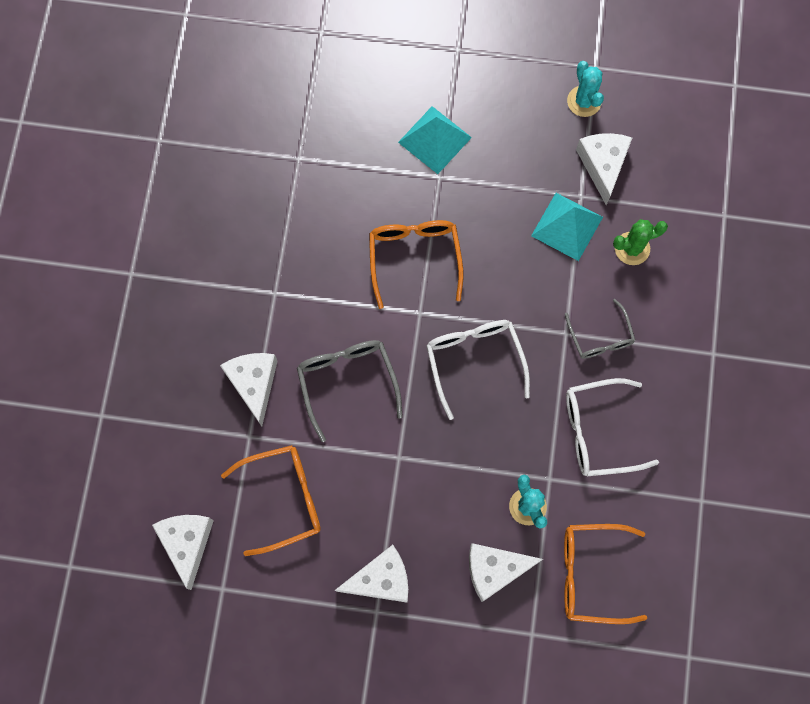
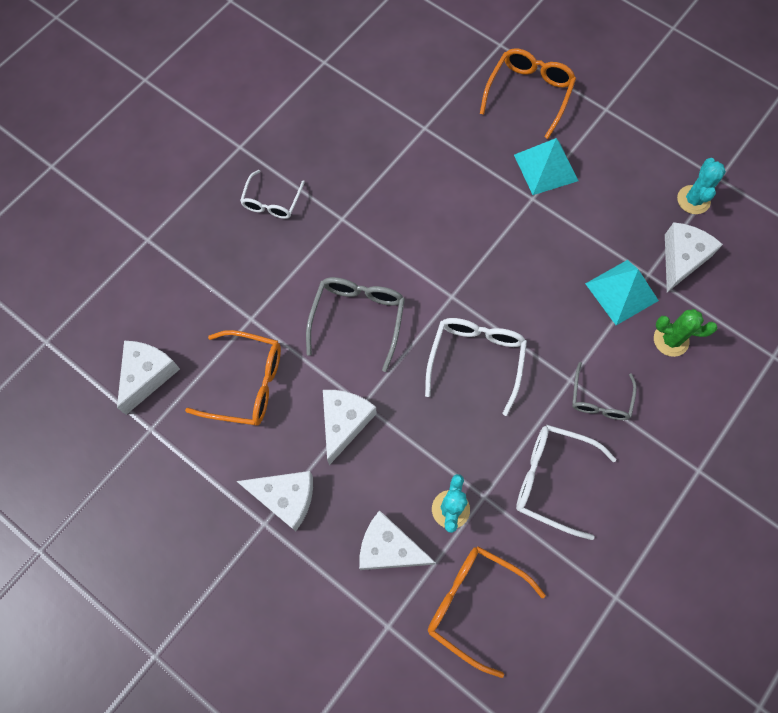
camera: 30 degrees right, 5 degrees down
white cheese [220,353,278,426] -> white cheese moved to [323,390,377,465]
orange glasses [369,220,463,309] -> orange glasses moved to [480,49,576,139]
none -> white glasses [240,170,305,219]

